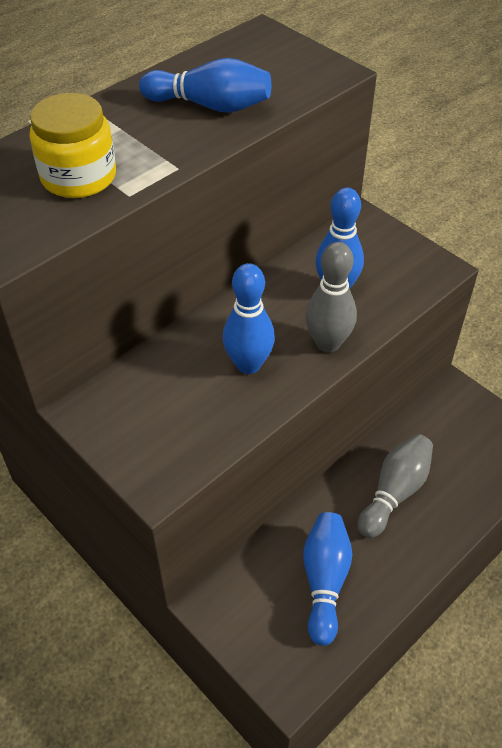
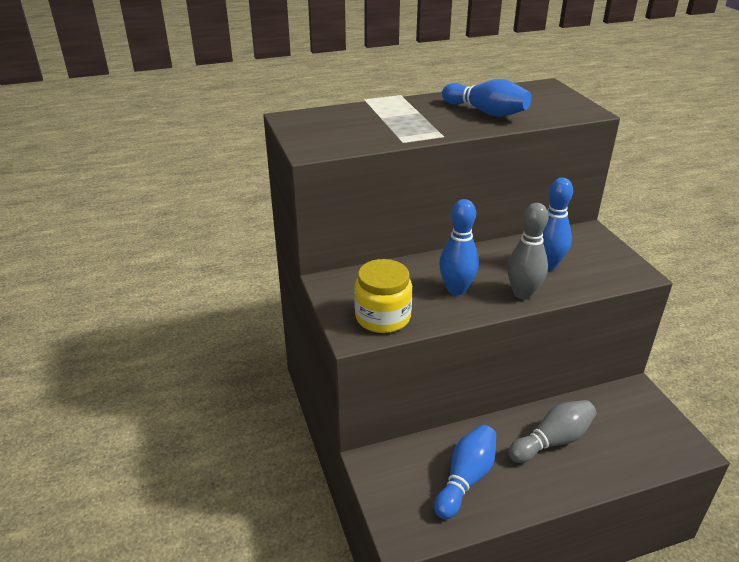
camera: 25 degrees right, 15 degrees down
yellow jar [30,93,116,198] -> yellow jar moved to [354,259,412,333]

